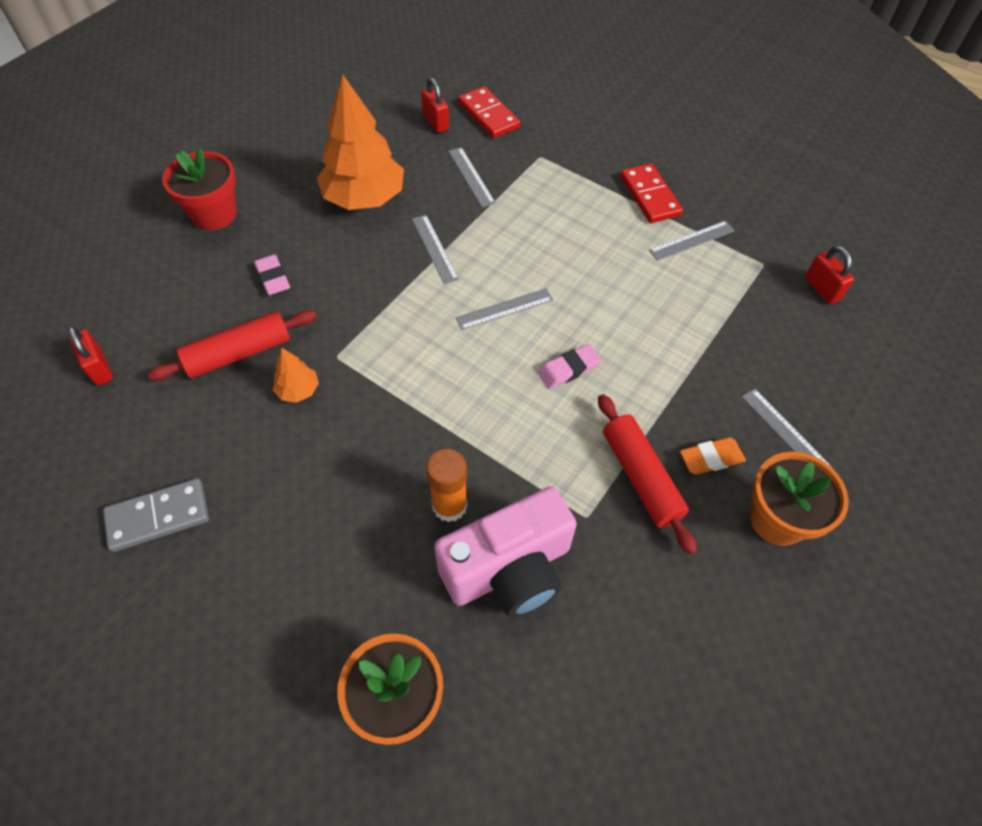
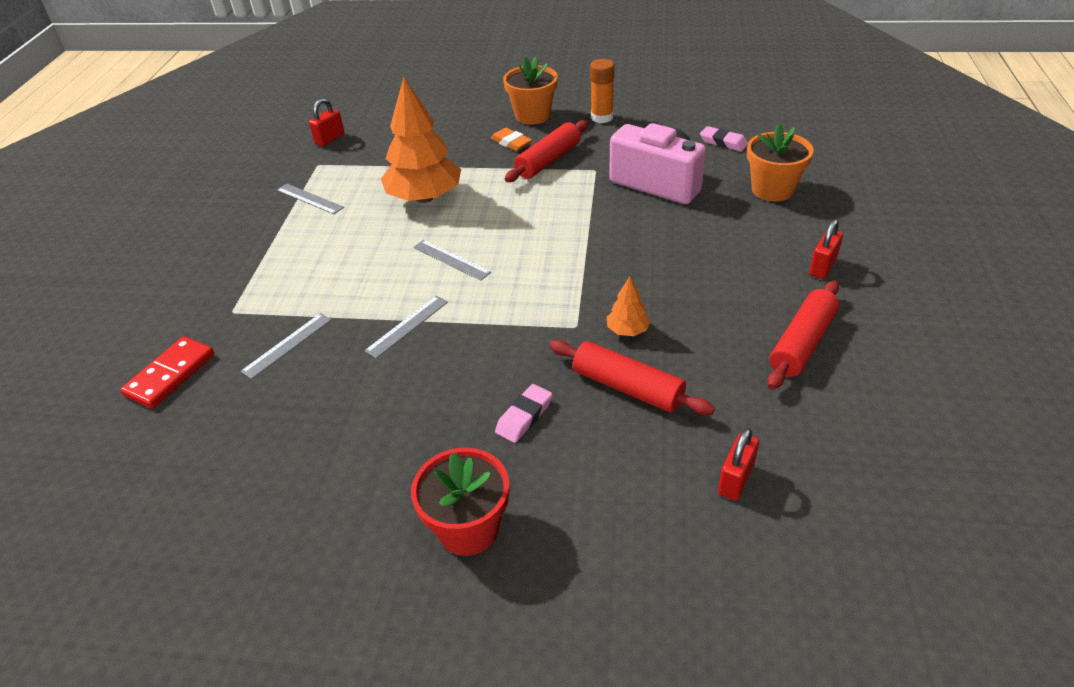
camera: 115 degrees left, 15 degrees down
grey domino [103,478,209,552] -> red rolling pin [767,280,839,390]
orange tree [317,74,404,210] -> orange tree moved to [381,77,461,203]
red padlock [421,78,449,133] -> red padlock moved to [809,219,843,279]
orange glue stick [426,449,468,522] -> orange glue stick moved to [590,59,615,123]
pink eraser [538,344,601,389] -> pink eraser moved to [700,126,748,152]
red domino [620,163,683,223] -> none
grey ruler [742,389,833,469] -> none

